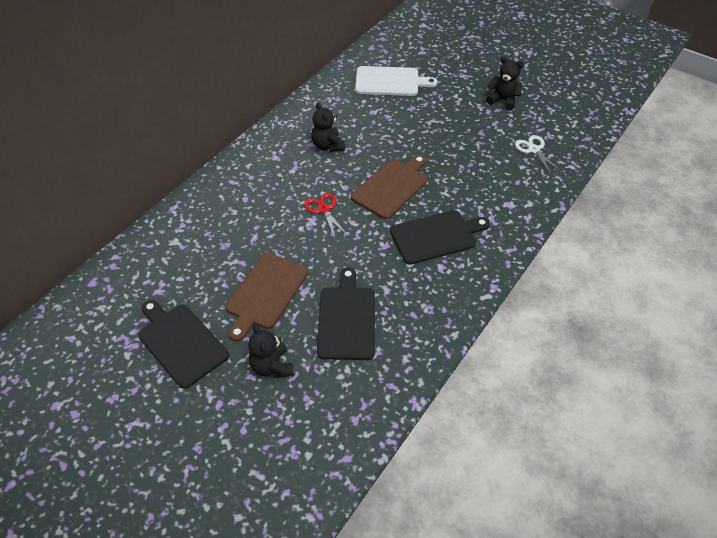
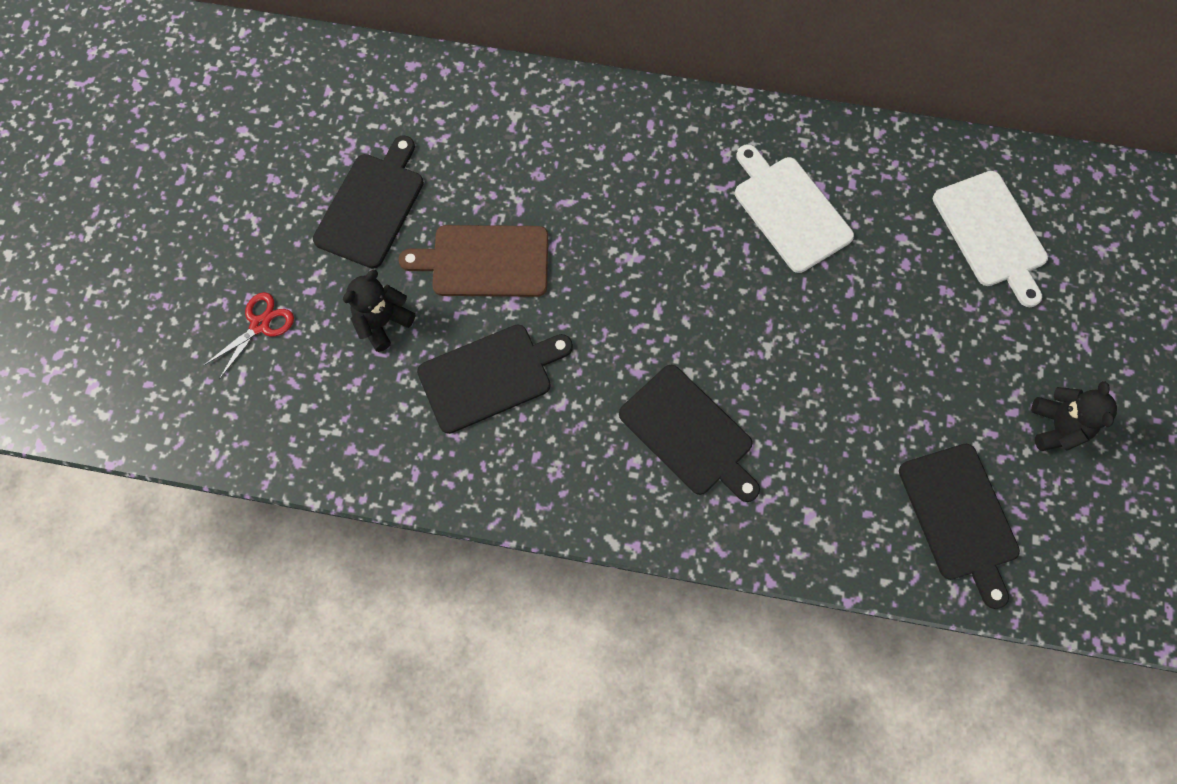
camera: 65 degrees right, 20 degrees up
red scissors [304,193,347,239] -> red scissors moved to [203,292,294,380]
black teddy bear [311,102,345,152] -> white cutting board [735,144,854,273]
brown cutting board [351,155,427,219] -> none
white scissors [515,135,562,176] -> black cutting board [899,444,1020,609]

